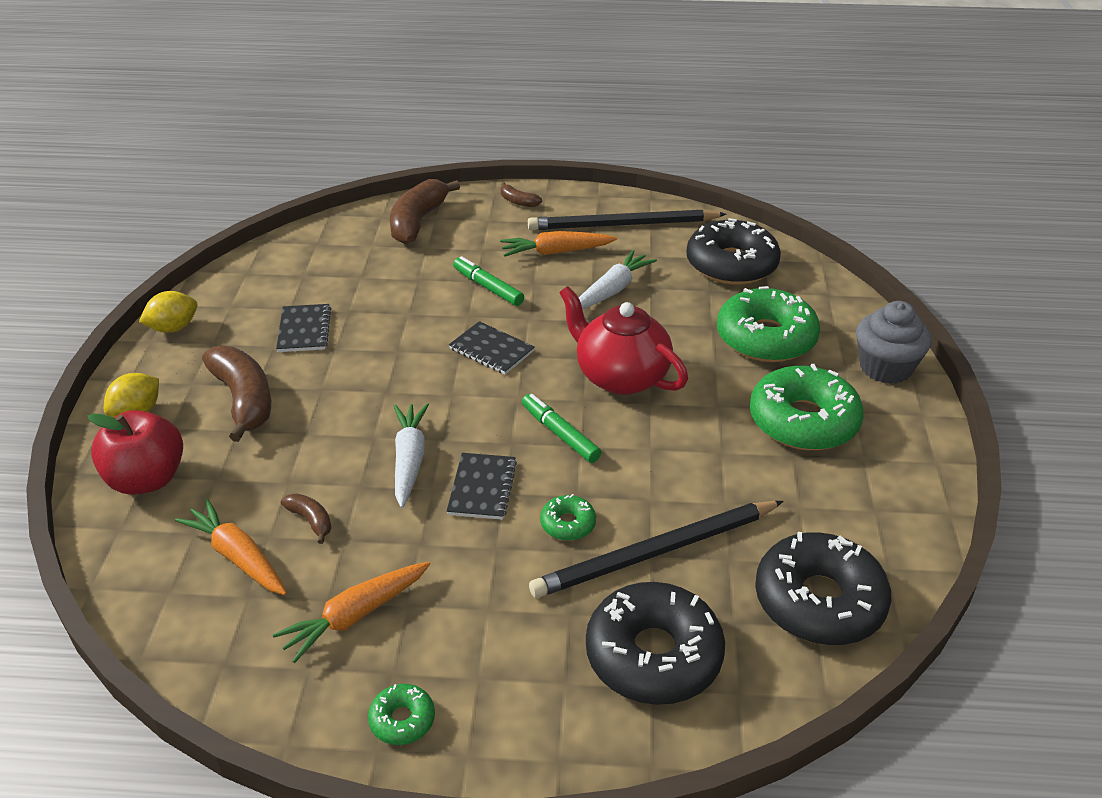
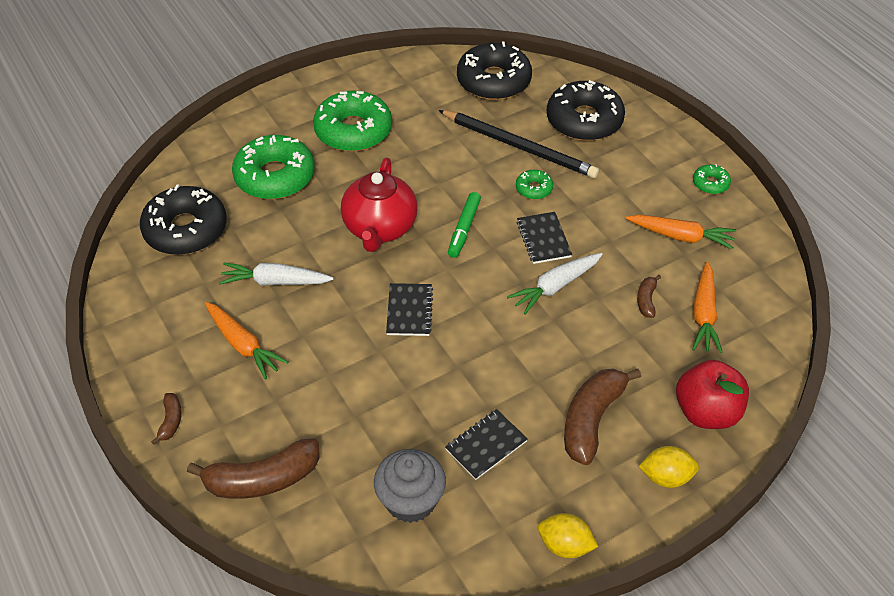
camera: 125 degrees left, 10 degrees up
black notebook [447,453,517,520] -> black notebook turned 75 degrees counterclockwise [517,212,572,264]
green marker [453,256,524,306] -> none
black pencil [528,209,726,230] -> none
grey cupcake [856,301,932,384] -> grey cupcake moved to [374,449,446,523]

